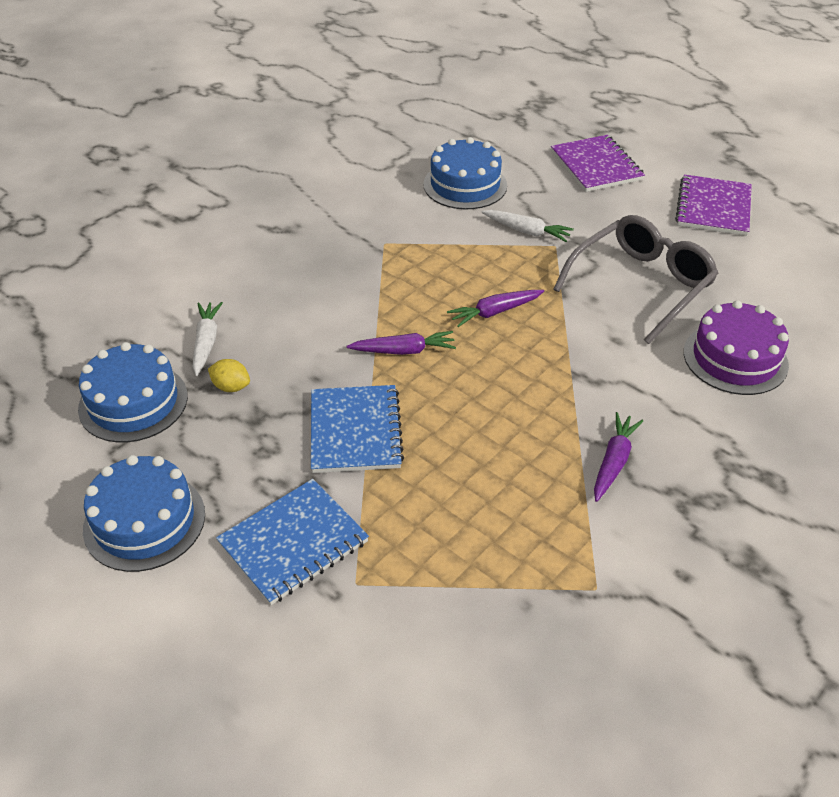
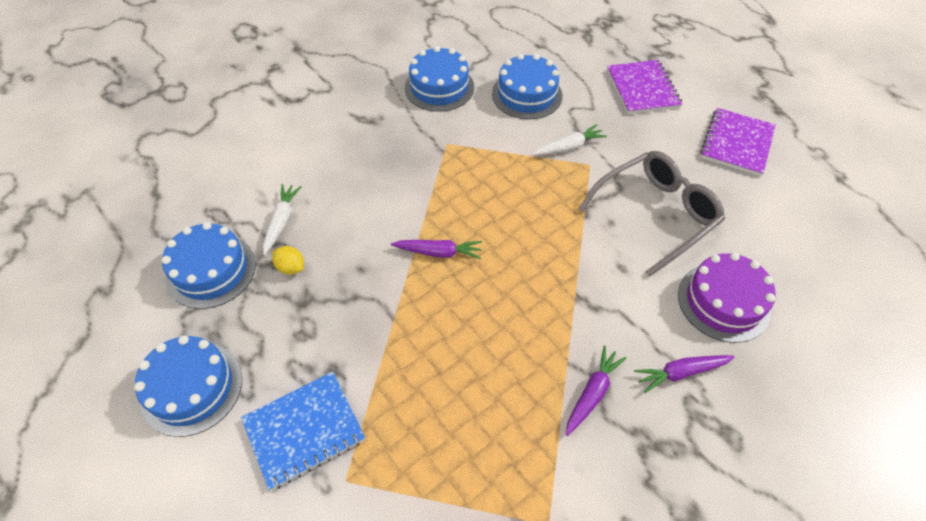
camera: 10 degrees right, 10 degrees up
blue notebook [311,385,404,473] -> none
purple carrot [447,290,544,327] -> purple carrot moved to [634,355,735,393]
white carrot [481,210,574,242] -> white carrot turned 60 degrees counterclockwise [532,124,607,156]
none -> blue cake [405,46,474,112]

